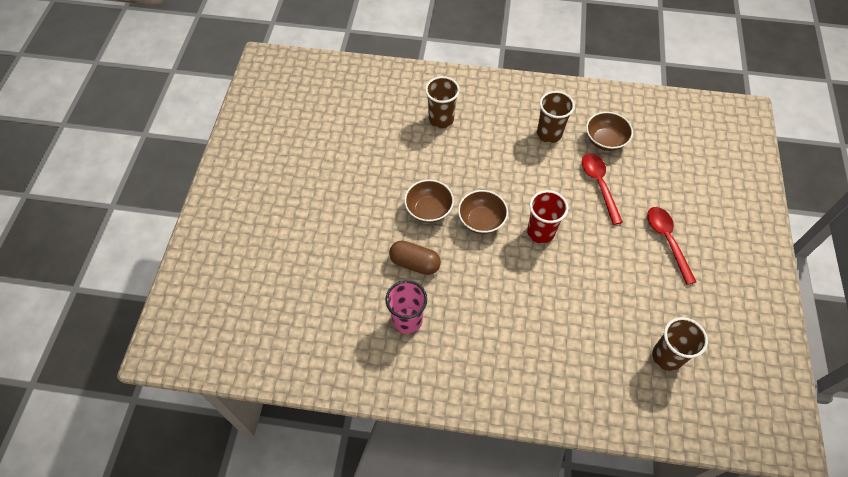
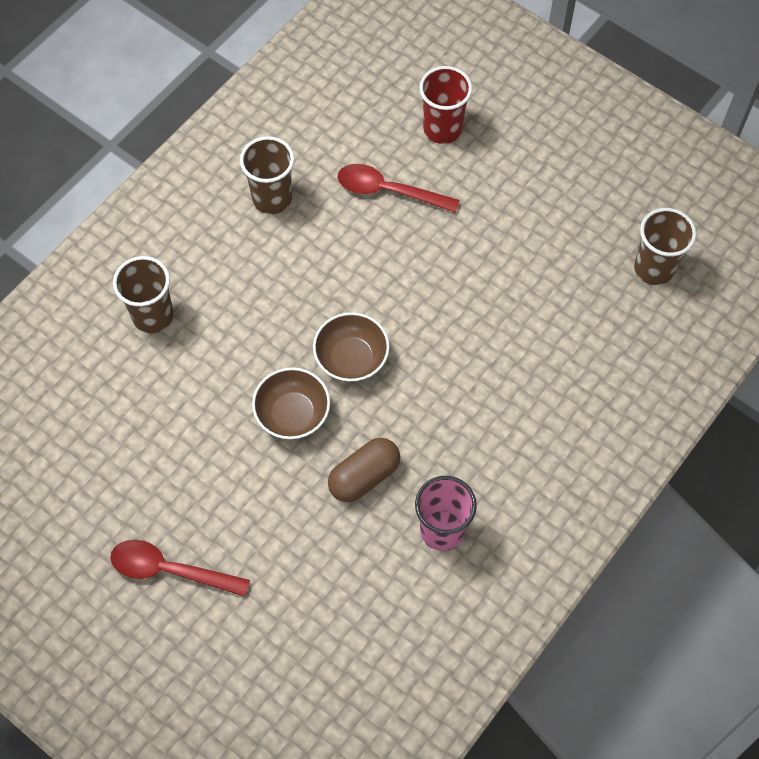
camera: 60 degrees left, 5 degrees up
red cup [527,190,568,244] -> red cup moved to [419,66,472,144]
brown bowl [586,112,633,151] -> none
red spoon [647,207,696,285] -> red spoon moved to [110,540,250,597]

